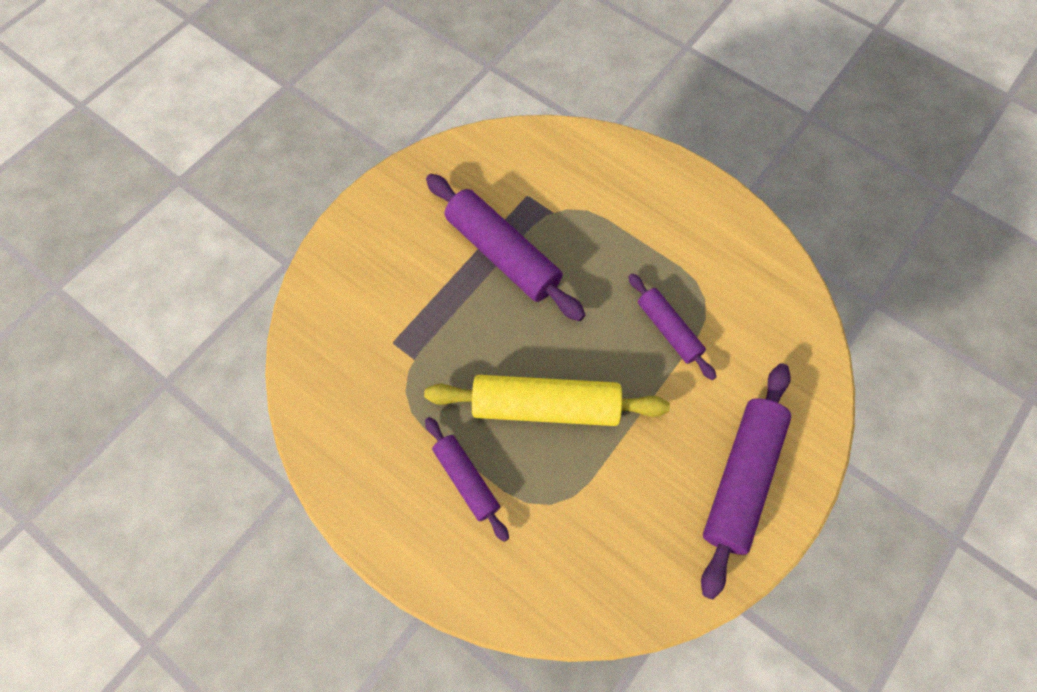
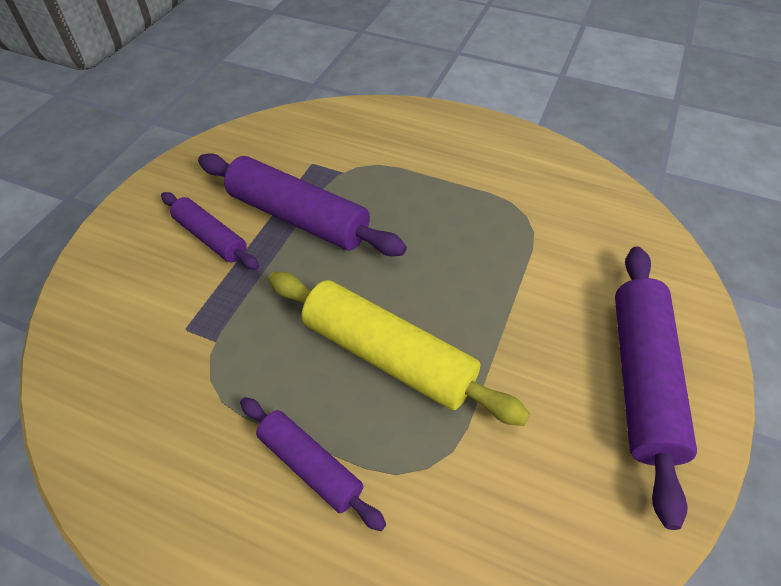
camera: 15 degrees left, 15 degrees down
yellow rolling pin [424,375,670,426] -> yellow rolling pin turned 45 degrees clockwise [268,272,530,426]
purple rolling pin [628,273,716,380] -> purple rolling pin moved to [161,192,259,270]

